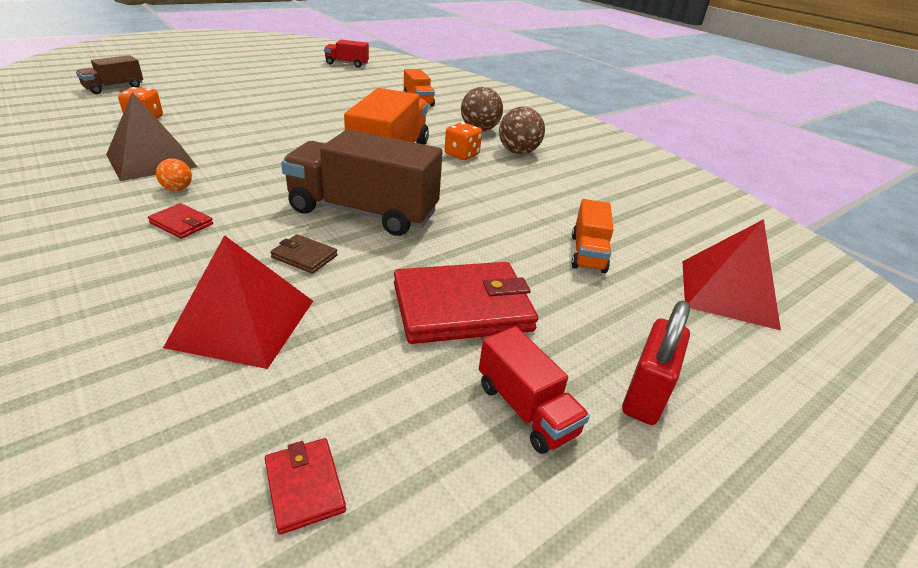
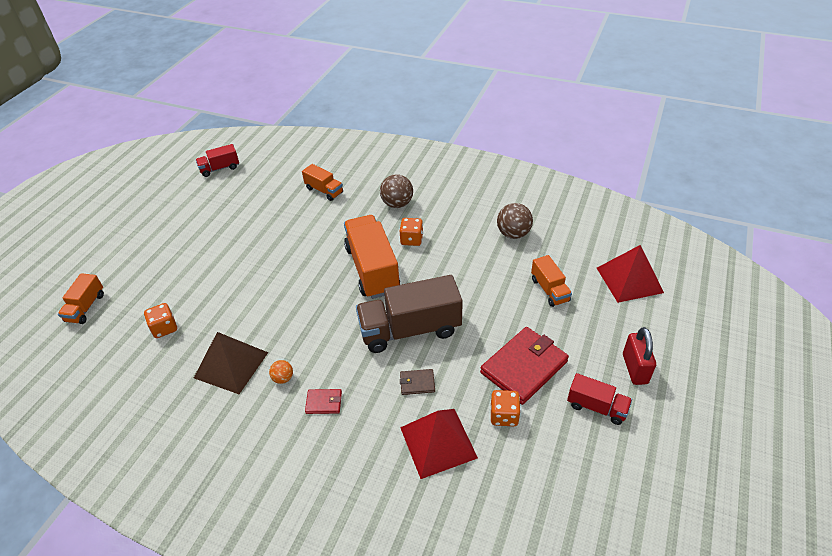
camera: 25 degrees left, 10 degrees up
brown truck [76,55,143,94] -> orange truck [58,273,104,324]
red wallet [265,438,346,535] -> none
brown ball [499,107,545,154] -> brown ball moved to [497,203,533,239]
none -> orange dice [491,390,521,426]

